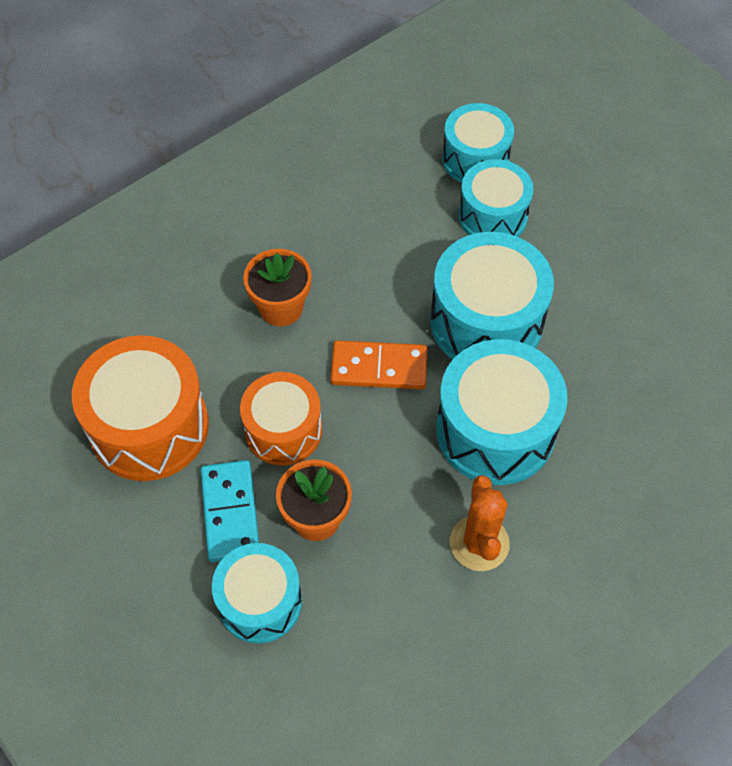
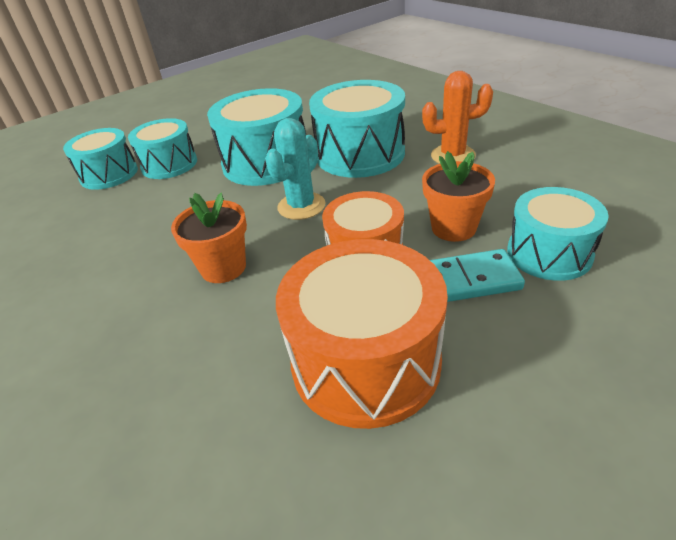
camera: 85 degrees left, 20 degrees down
orange domino [331,340,427,389] -> turquoise cactus [265,118,325,220]

